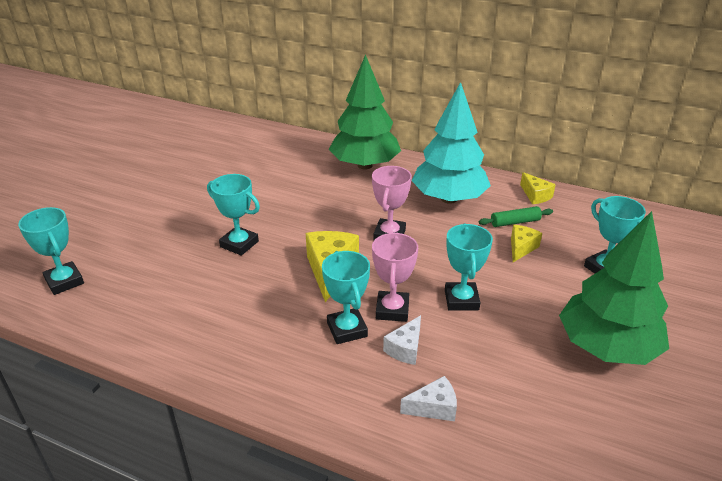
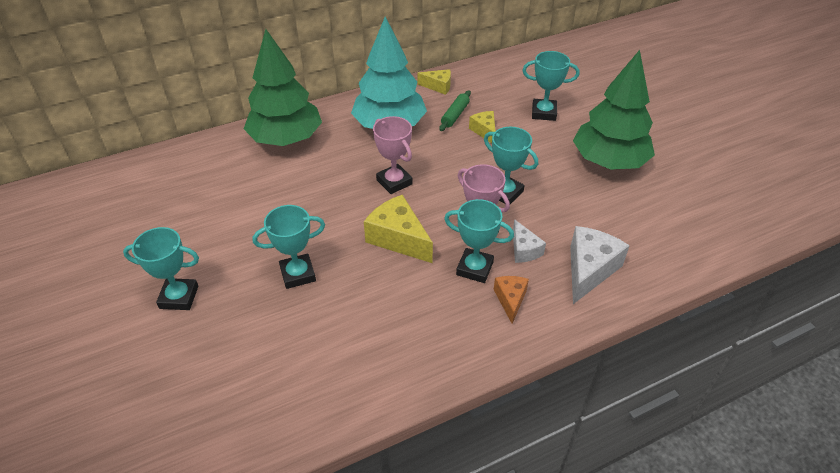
camera: 50 degrees left, 10 degrees up
turquoise trophy [18,207,84,295] -> turquoise trophy moved to [123,227,199,310]
white cheese [400,376,457,421] -> white cheese [570,226,630,304], size x1.71
none -> orange cheese [494,276,529,324]

